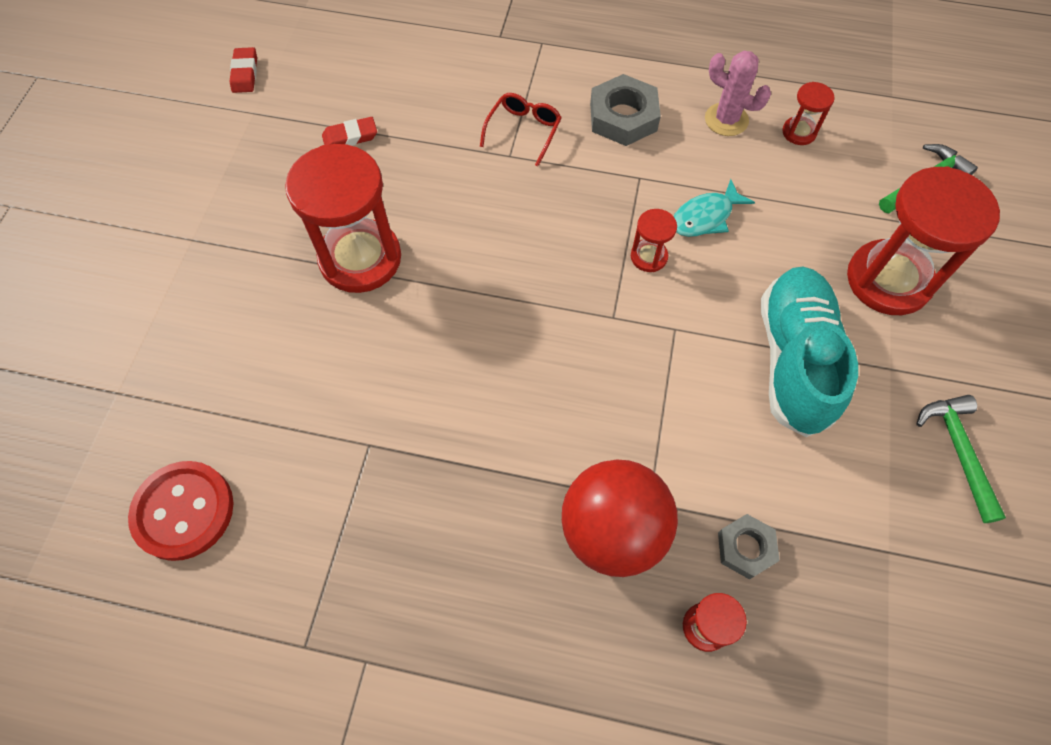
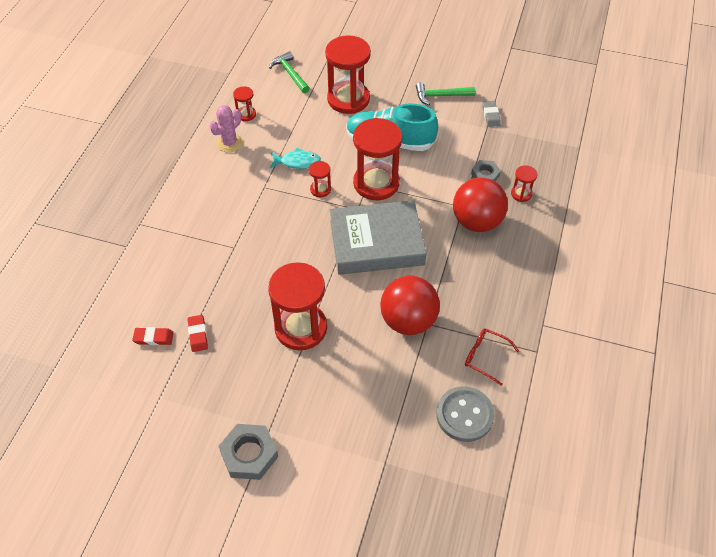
camera: 85 degrees left, 10 degrees down
red button [128,461,234,561] -> grey button [436,386,495,442]
red eraser [230,47,257,93] -> red eraser moved to [132,327,174,345]
red glasses [480,93,562,167] -> red glasses moved to [465,328,519,386]
grey nut [590,74,661,146] -> grey nut moved to [219,424,278,480]
turquoise fish [674,179,755,237] -> turquoise fish turned 60 degrees counterclockwise [270,148,321,169]
none -> grey book [330,200,427,275]
none -> red hourglass [353,118,402,200]
none -> red ball [380,276,440,335]
none -> grey eraser [482,101,501,127]

